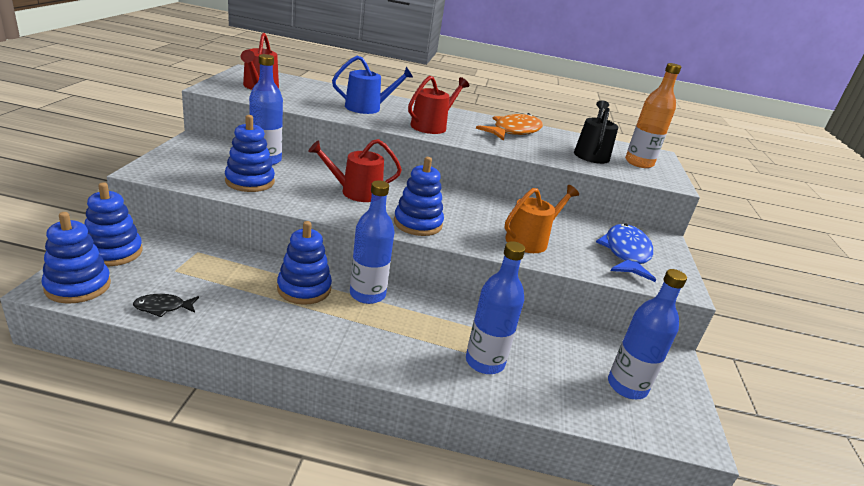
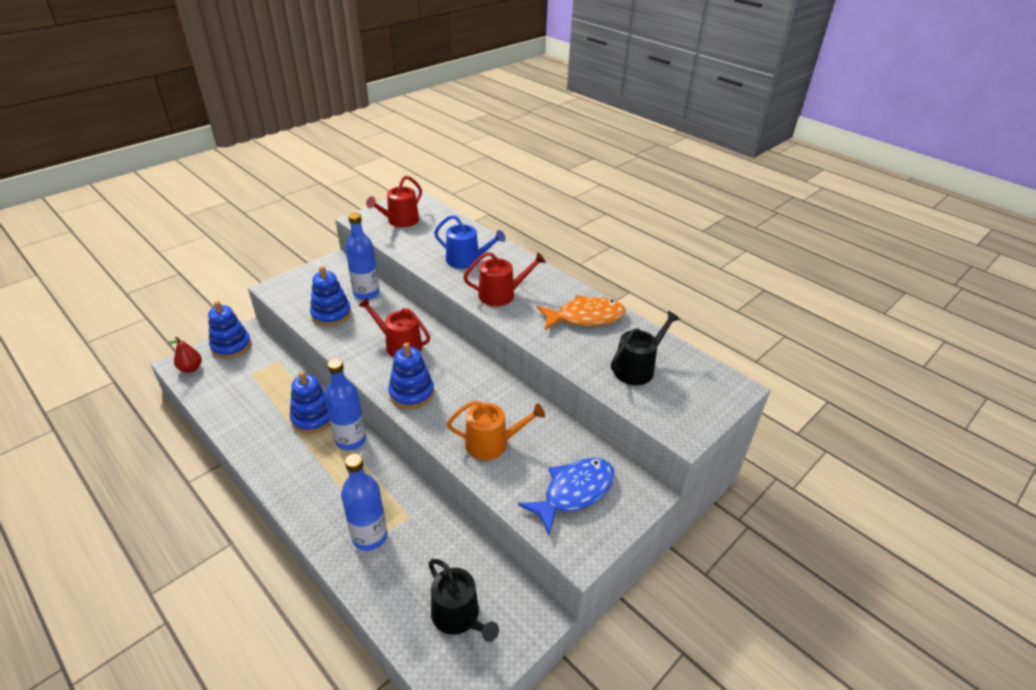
camera: 40 degrees right, 10 degrees up
blue stacking toy [42,212,111,304] -> red pear [167,337,202,373]
black fish [133,294,199,317] -> none
blue bottle [608,269,687,399] -> black watering can [428,559,499,642]
orange bottle [625,63,681,168] -> none

